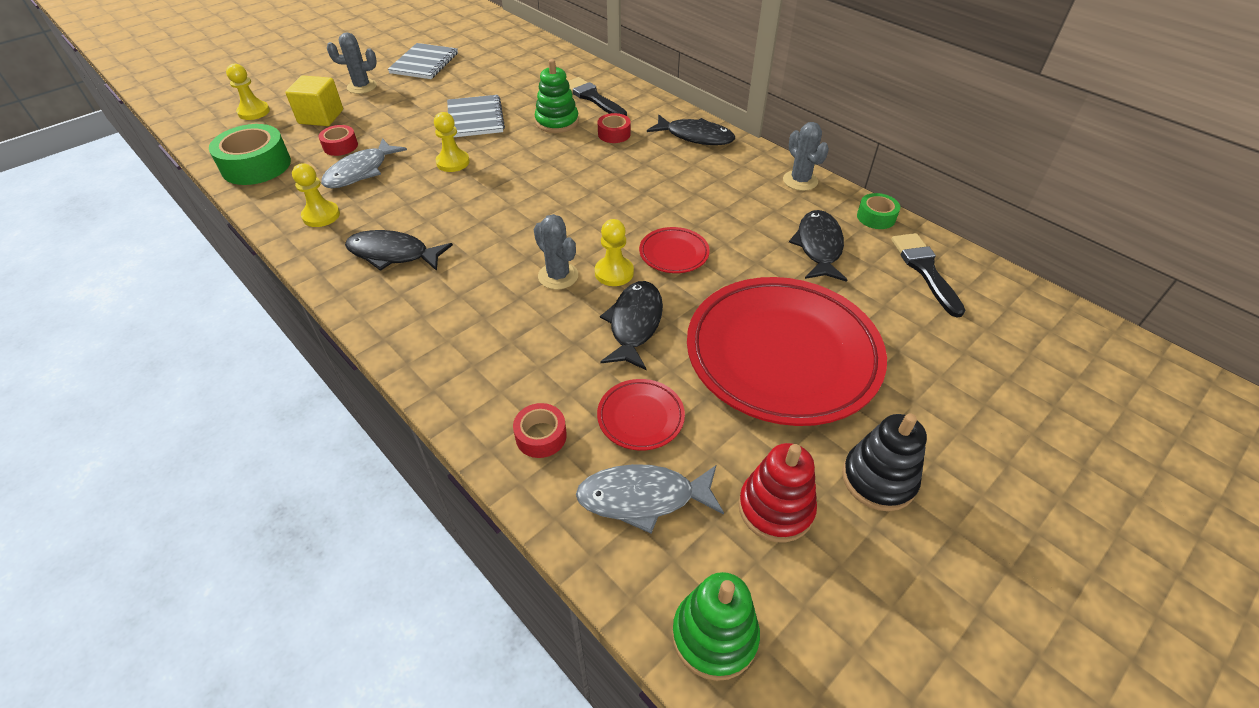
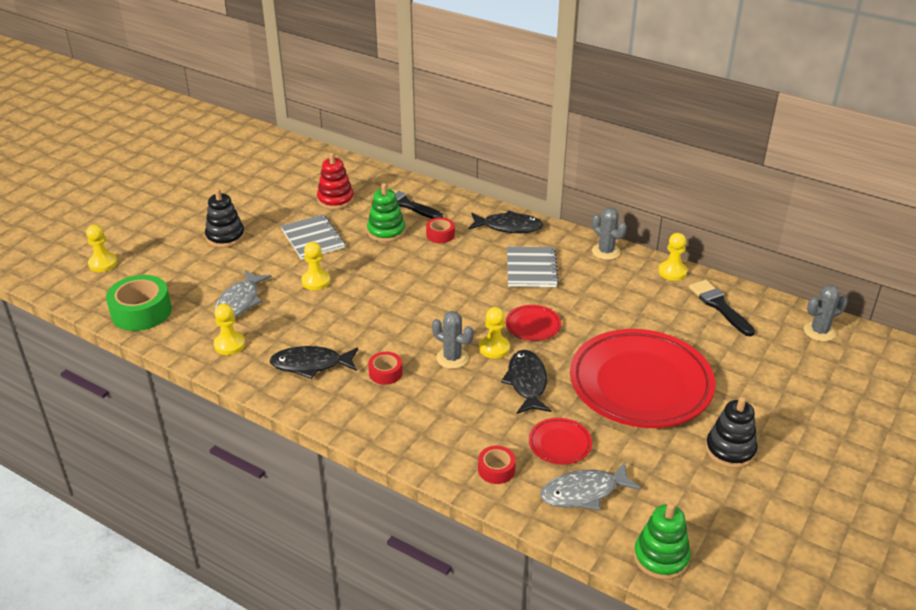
camera: 15 degrees left, 10 degrees down
yellow cube [285,75,343,126] -> none
red tape [319,125,358,156] -> red tape moved to [368,352,403,385]
grey cactus [327,32,377,94] -> grey cactus moved to [804,285,848,341]
grey notebook [388,43,458,79] -> grey notebook moved to [507,247,559,287]
red stacking toy [738,443,817,542] -> red stacking toy moved to [317,153,354,209]
black fish [789,210,847,282] -> none
green tape [857,193,900,229] -> yellow pawn [658,233,687,281]
none -> black stacking toy [205,188,245,248]

